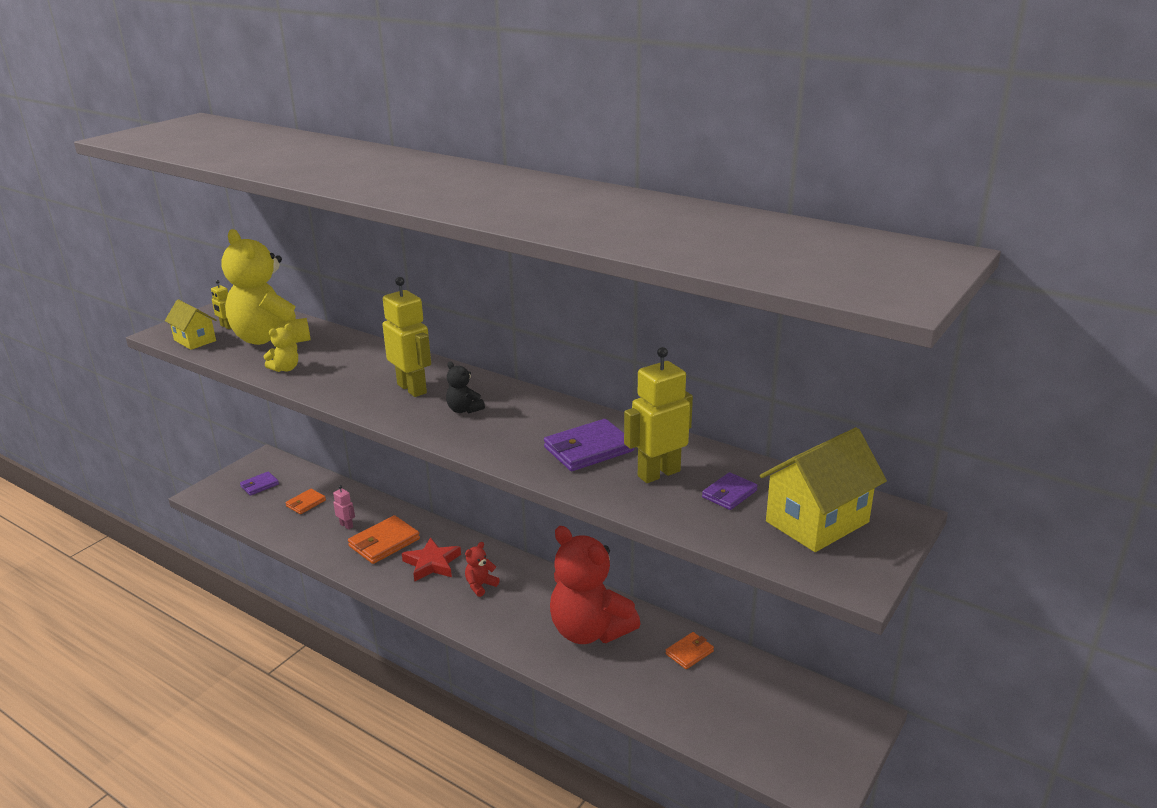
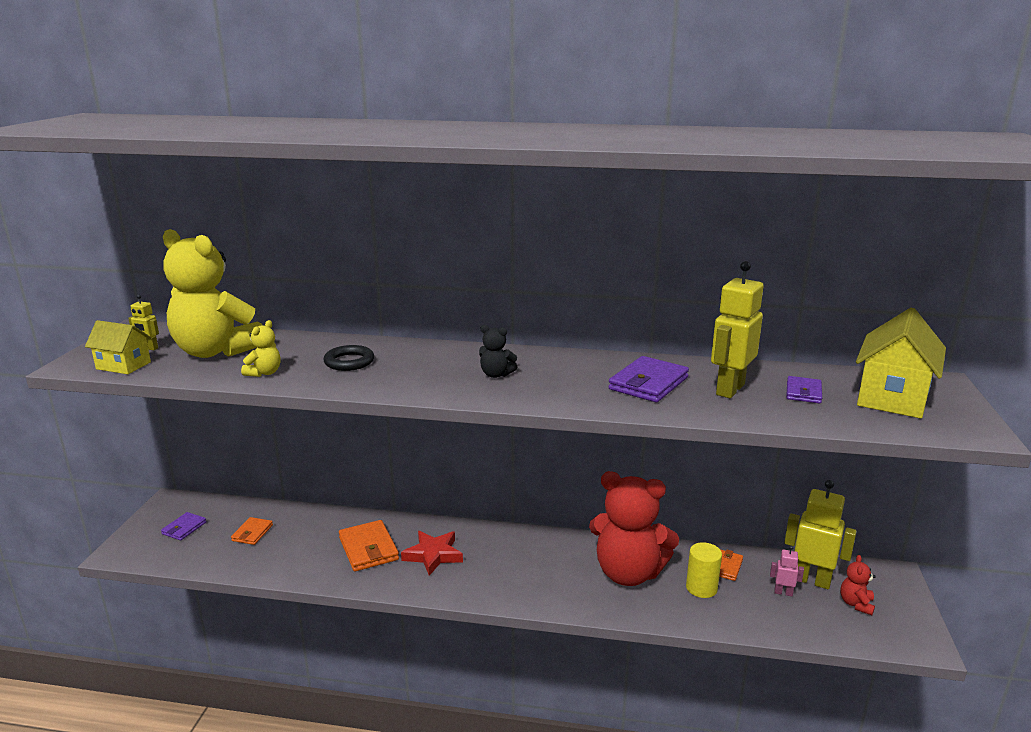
camera: 25 degrees left, 5 degrees down
pink robot [333,485,355,530] -> pink robot moved to [770,545,804,596]
orange wallet [348,515,420,564] -> orange wallet turned 45 degrees counterclockwise [339,520,399,571]
yellow robot [382,277,431,397] -> yellow robot moved to [784,480,857,589]
red teddy bear [465,542,500,597] -> red teddy bear moved to [840,555,876,615]
none -> black ring [323,345,374,371]
none -> yellow cylinder [686,542,722,598]

